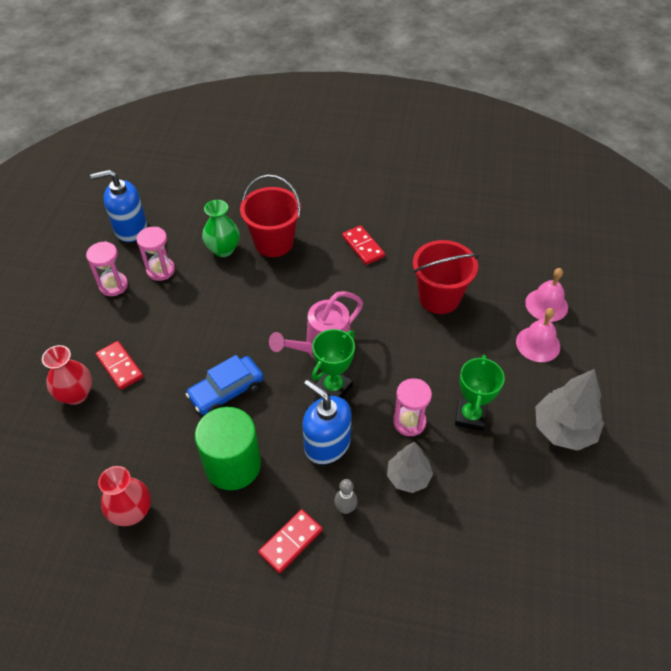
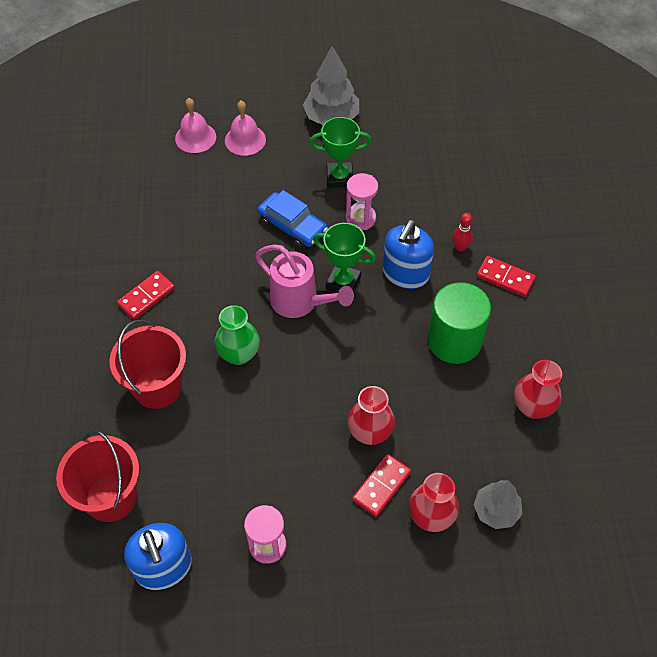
camera: 105 degrees left, 5 degrees up
pink hourglass [136,227,175,281] -> none
blue car [186,355,264,415] -> blue car moved to [257,190,328,248]
green vase [202,200,240,257] -> green vase moved to [215,305,260,365]
grey bowling pin [334,479,358,514] -> red bowling pin [452,213,473,251]
grey tree [387,442,433,493] -> grey tree moved to [474,480,522,529]
red bucket [413,240,479,314] -> red bucket moved to [56,430,139,522]
none -> red vase [348,386,395,445]

